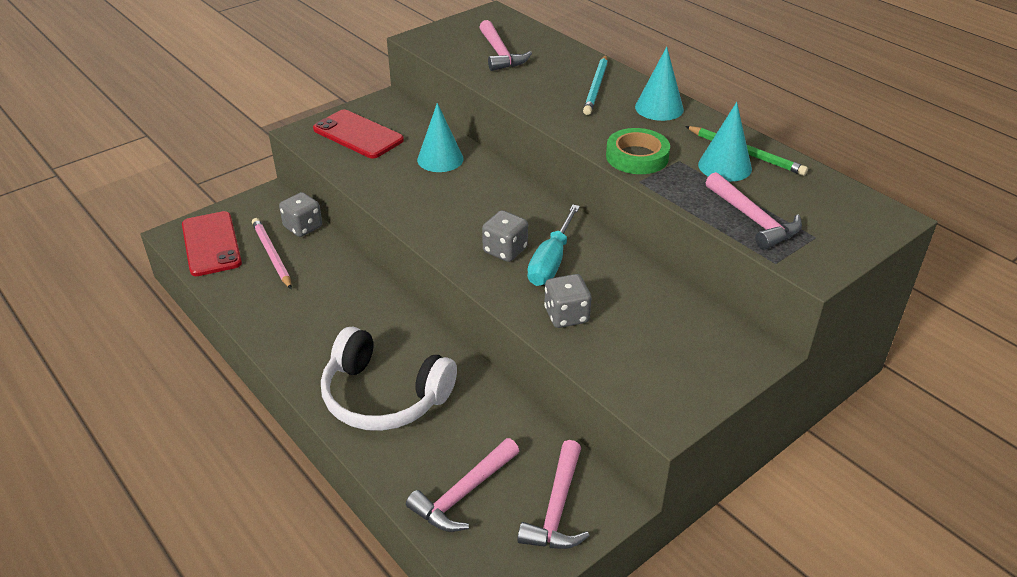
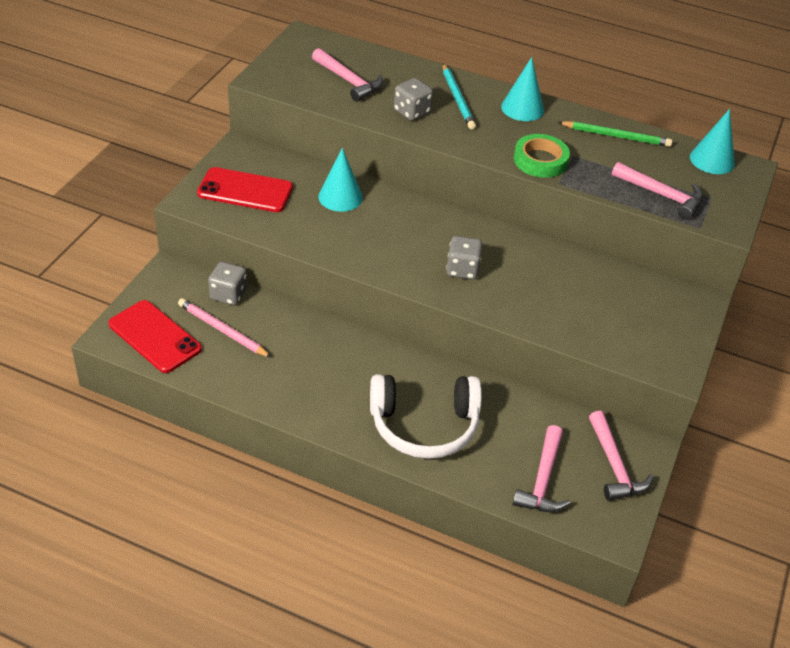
camera: 30 degrees left, 5 degrees up
turquoise screwdriver [527,204,580,286] -> none
grey dice [544,274,591,328] -> grey dice moved to [394,78,433,121]
turquoise cone [698,102,752,182] -> turquoise cone moved to [690,109,735,174]

